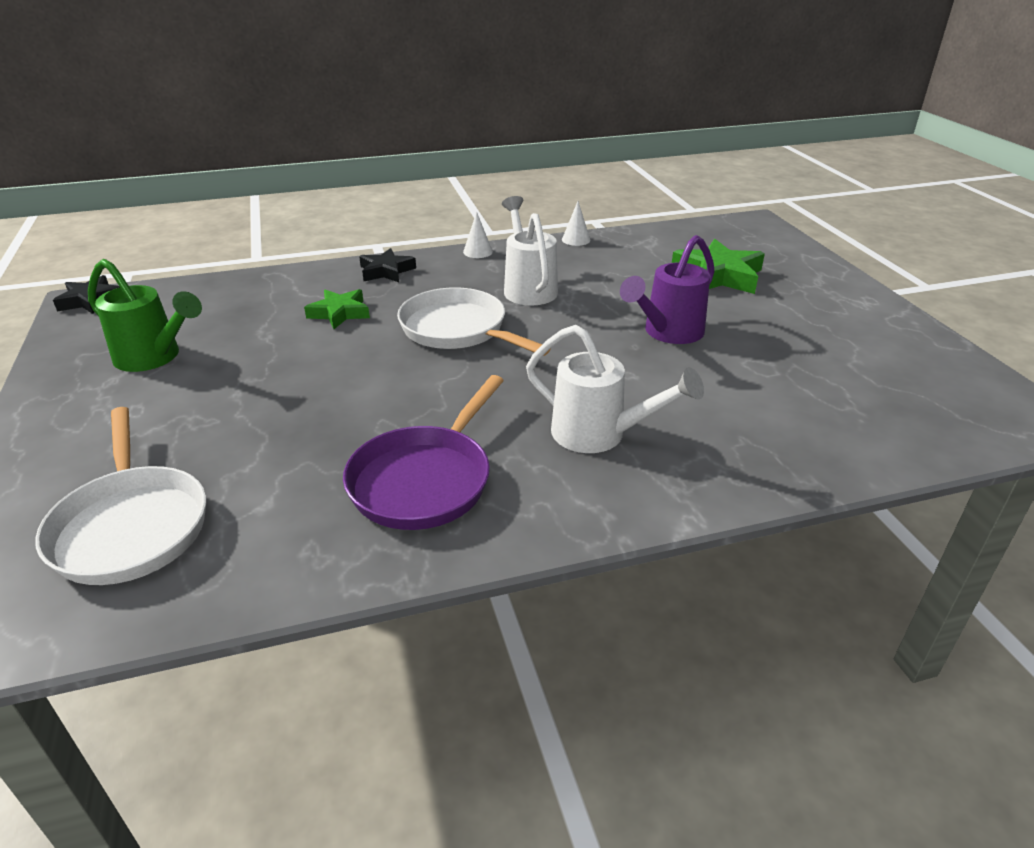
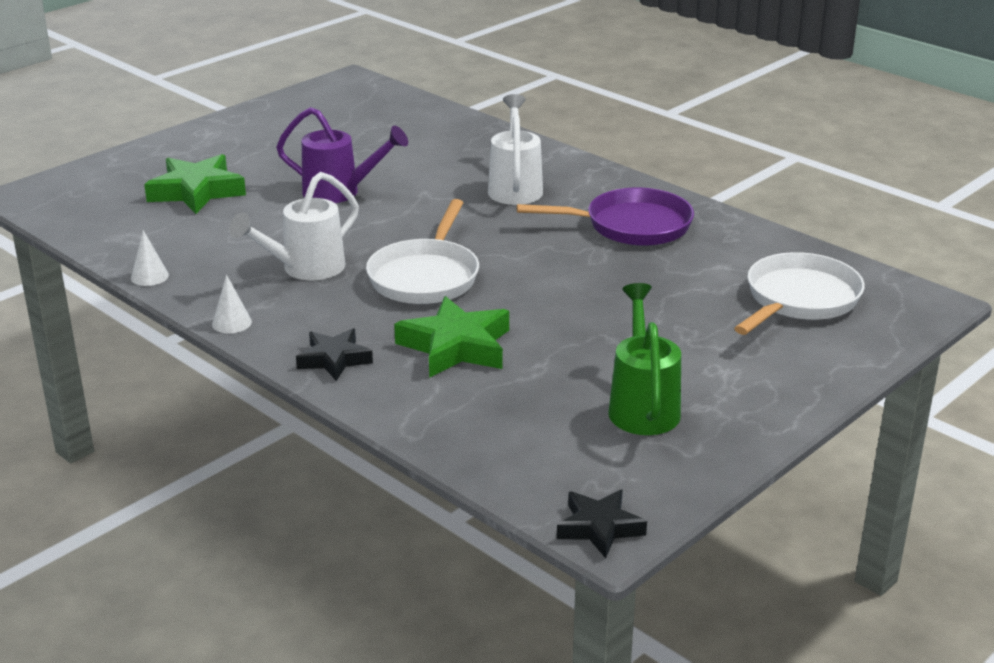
camera: 120 degrees left, 5 degrees down
green star [304,289,370,329] -> green star [394,296,509,378], size x1.58

